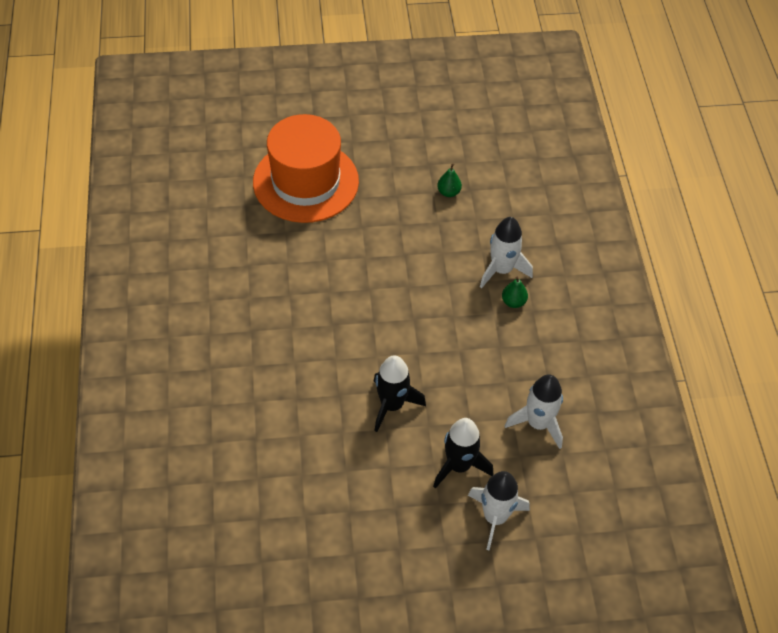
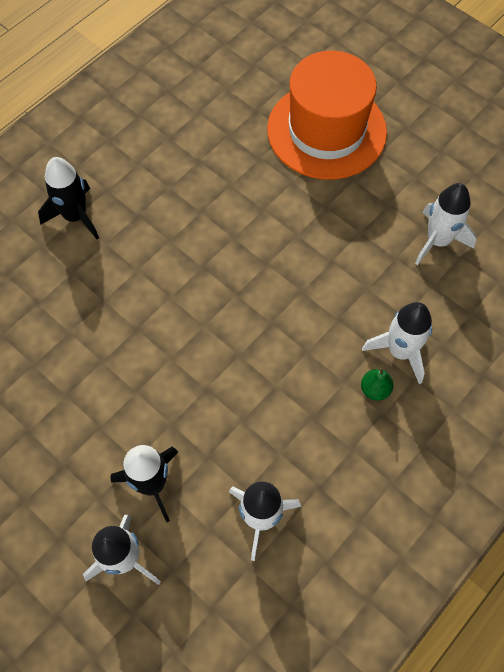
camera: 50 degrees right, 10 degrees up
black rocket [374,355,426,432] -> black rocket moved to [38,157,99,239]
green pear [437,163,462,197] -> white rocket [415,183,477,265]

